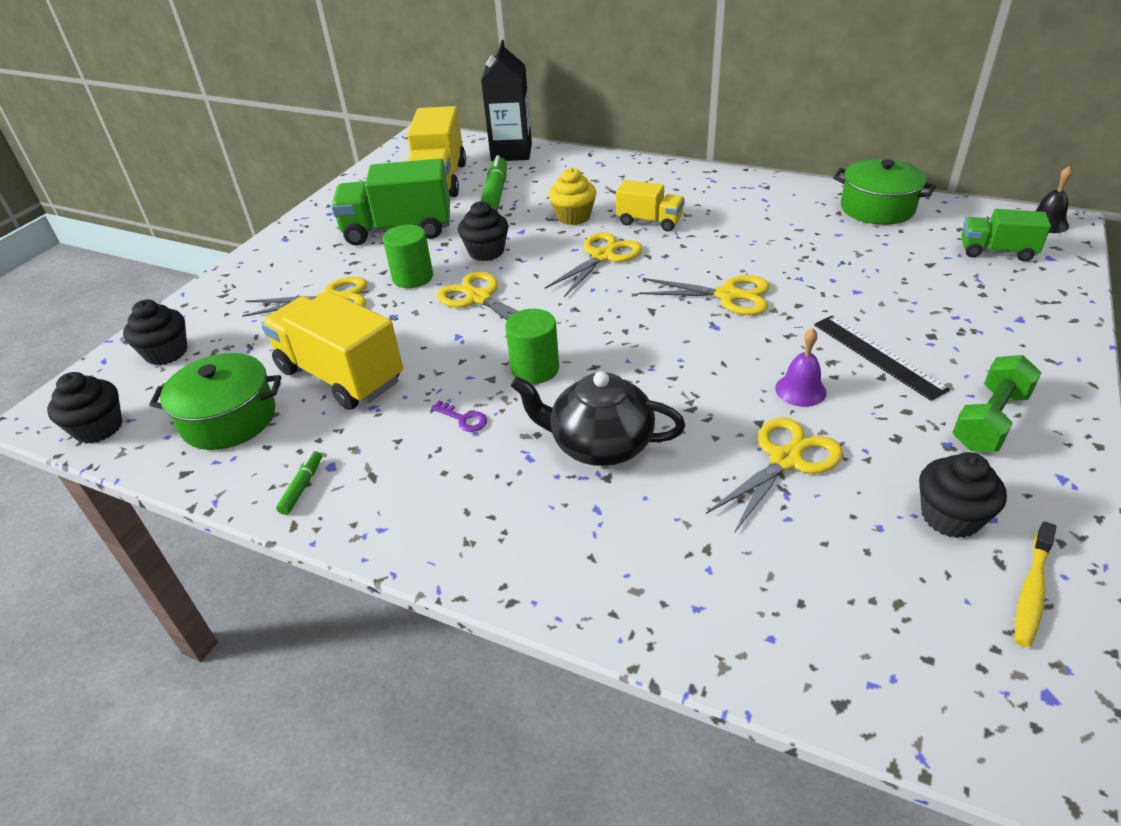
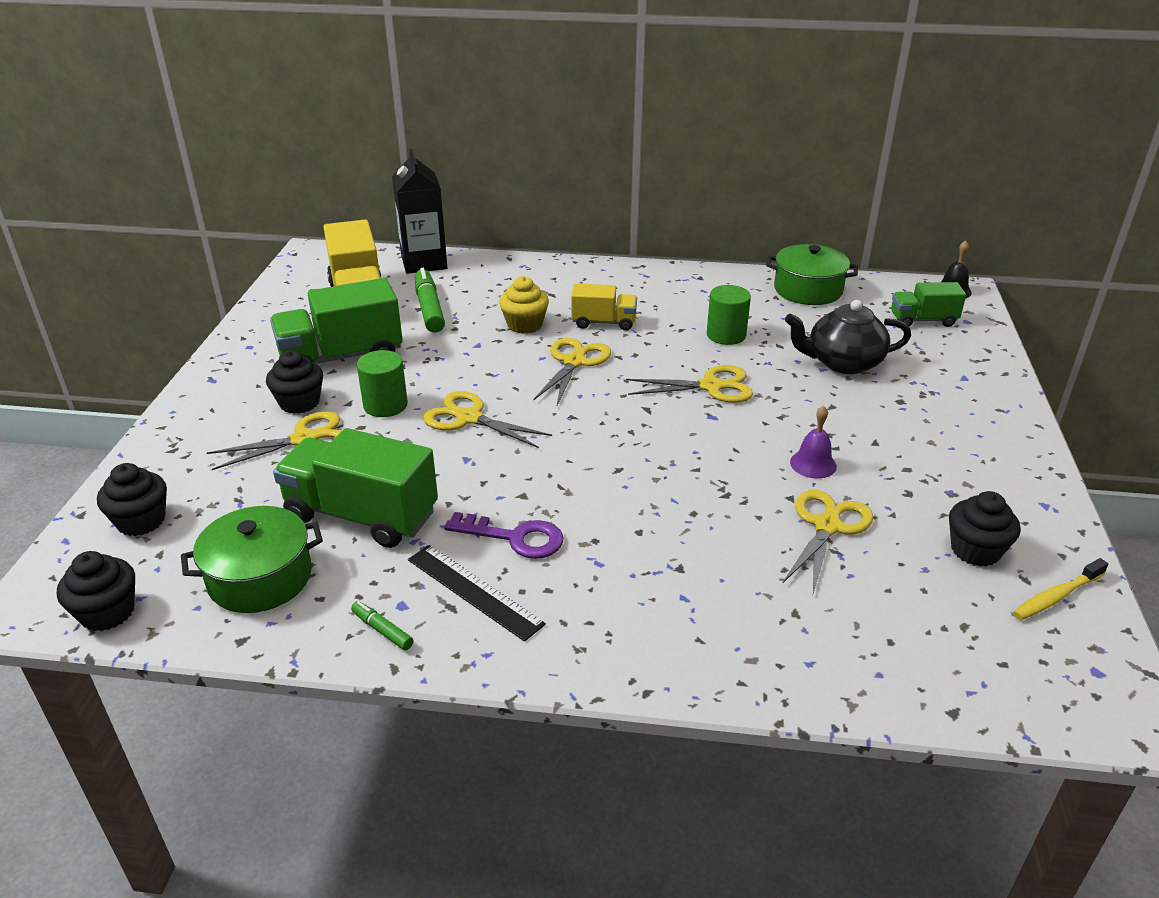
camera: 20 degrees left, 5 degrees down
yellow truck [261,291,403,410] -> green truck [273,428,438,548]
green marker [276,451,322,515] -> green marker turned 45 degrees counterclockwise [351,601,414,650]
purple key [431,400,487,432] -> purple key [444,512,564,559], size x1.86
black cupcake [458,201,508,261] -> black cupcake moved to [266,350,323,414]
green cylinder [505,309,559,384] -> green cylinder moved to [707,285,751,345]
black teapot [511,371,685,466] -> black teapot moved to [785,300,911,374]
black ruler [814,316,950,401] -> black ruler moved to [408,545,546,642]
green dumbbell [952,355,1042,451] -> none
yellow toothbrush [1015,521,1056,648] -> yellow toothbrush turned 45 degrees clockwise [1013,558,1108,620]

